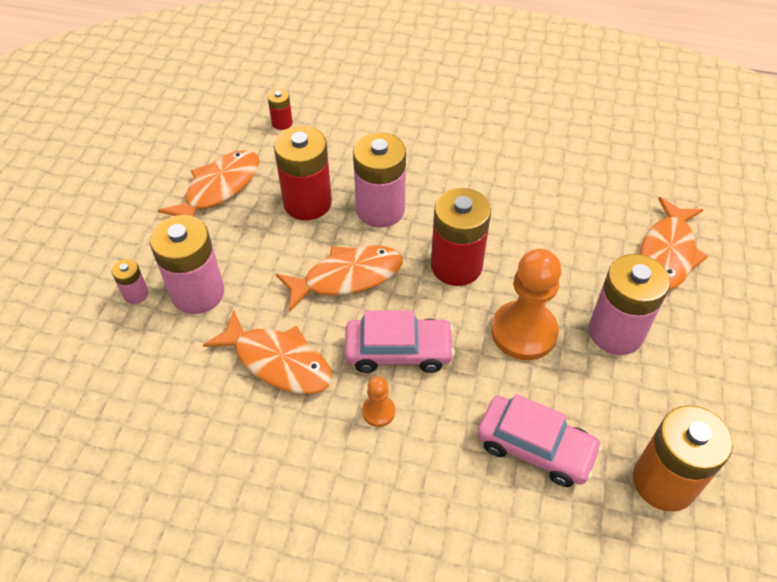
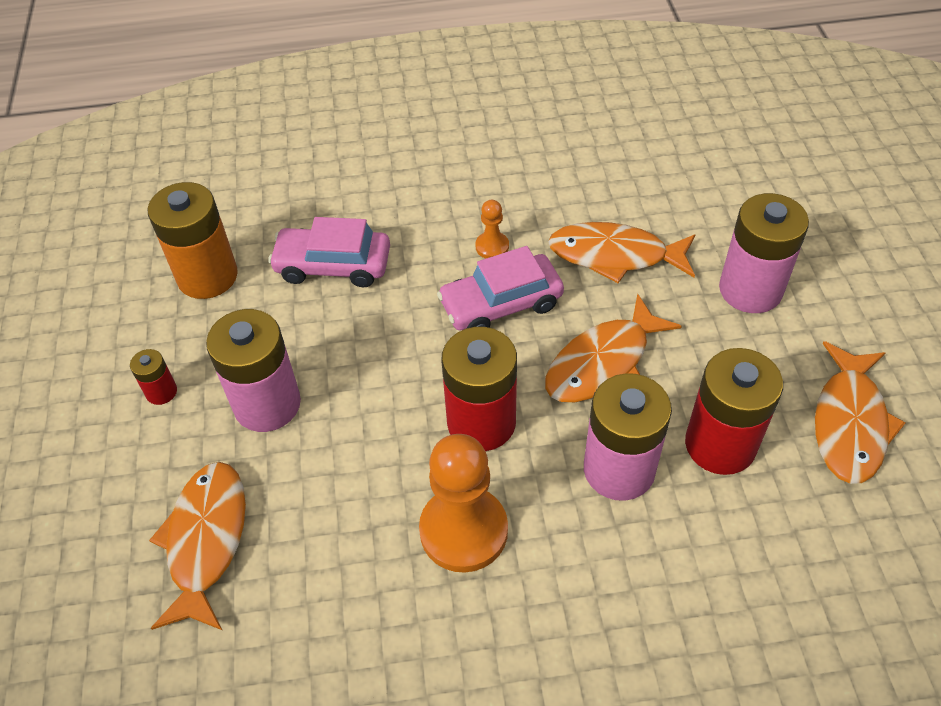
camera: 160 degrees right, 0 degrees up
pink battery [112,259,149,304] -> none
red battery [267,89,293,130] -> red battery moved to [130,349,177,405]
orange pawn [491,249,562,360] -> orange pawn moved to [419,434,508,573]

